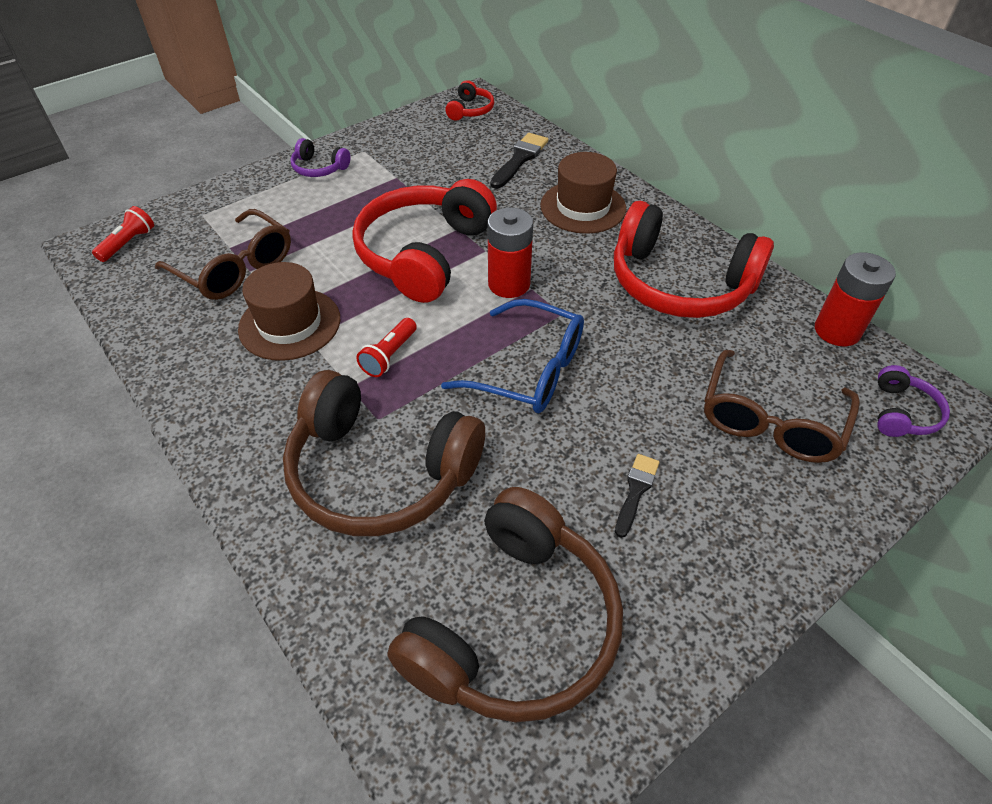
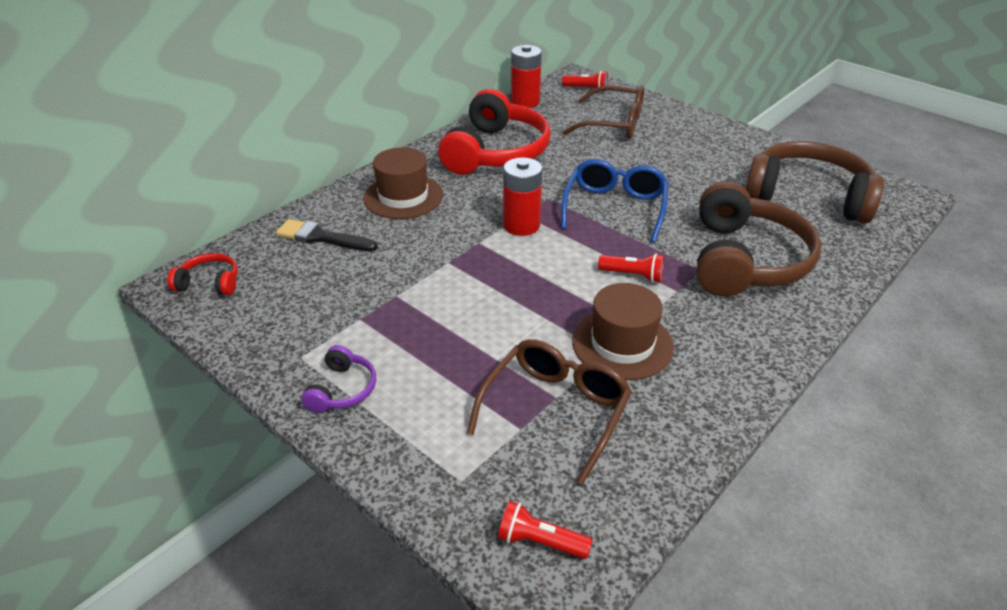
camera: 100 degrees left, 10 degrees down
red headphones [352,179,497,303] -> none
black brush [615,454,660,538] -> none
purple headphones [877,365,950,437] -> red flashlight [562,71,608,92]

